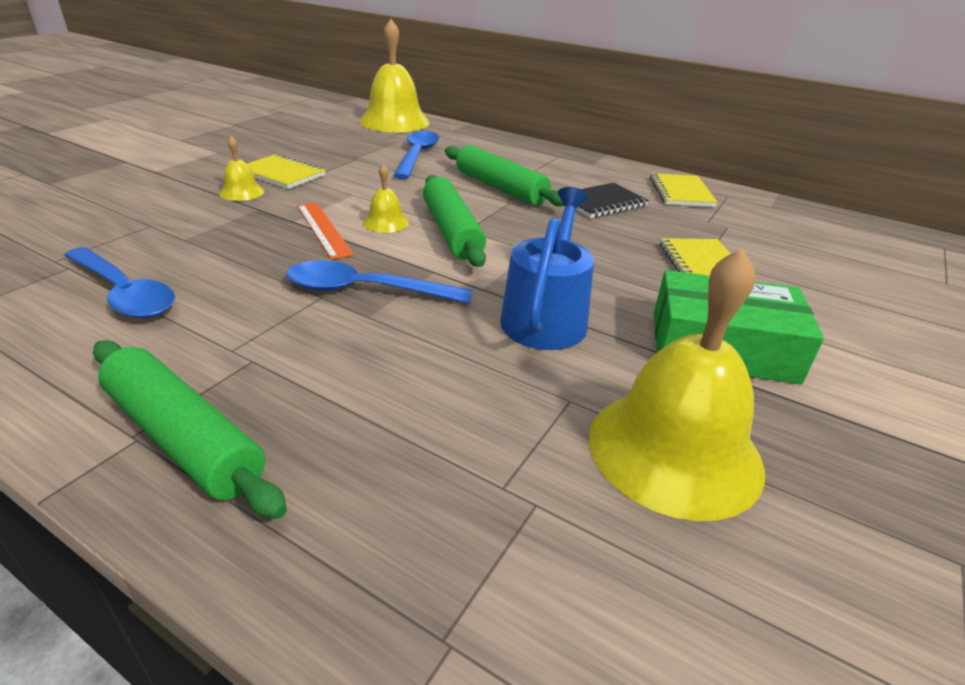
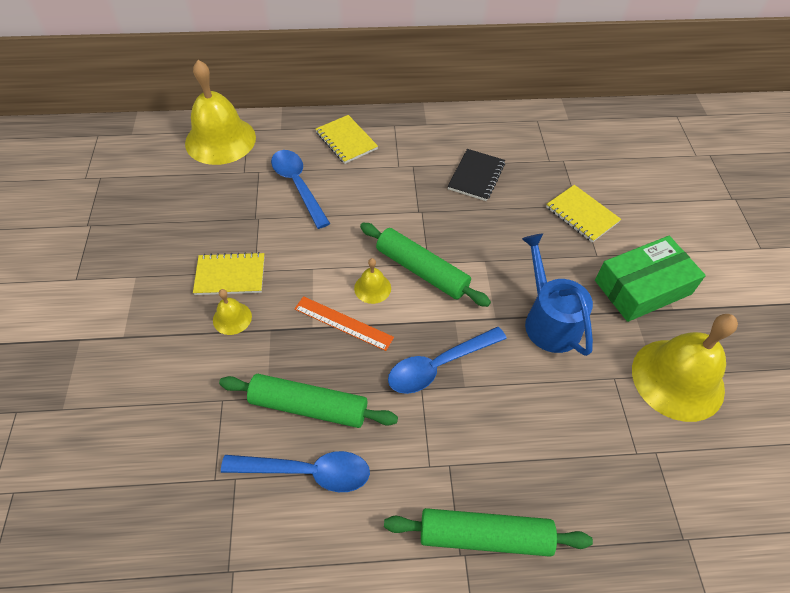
camera: 35 degrees left, 20 degrees up
green rolling pin [445,145,564,207] -> green rolling pin moved to [219,374,398,428]
yellow notebook [650,173,718,207] -> yellow notebook moved to [316,115,378,164]

